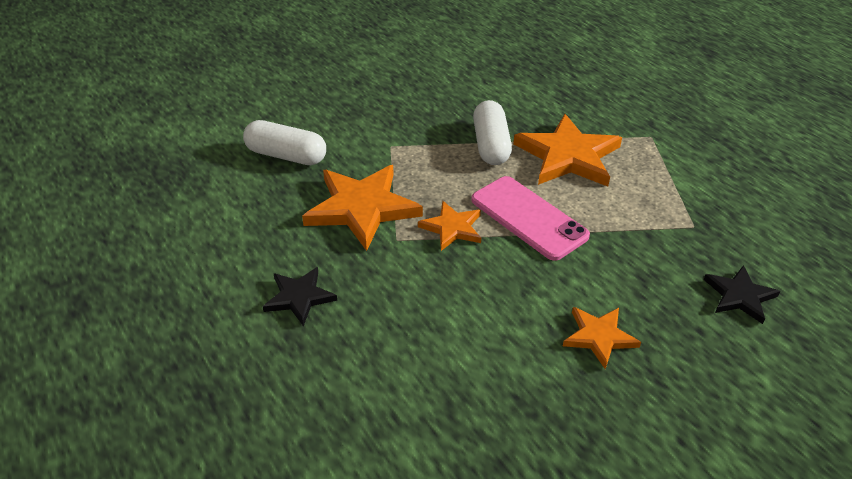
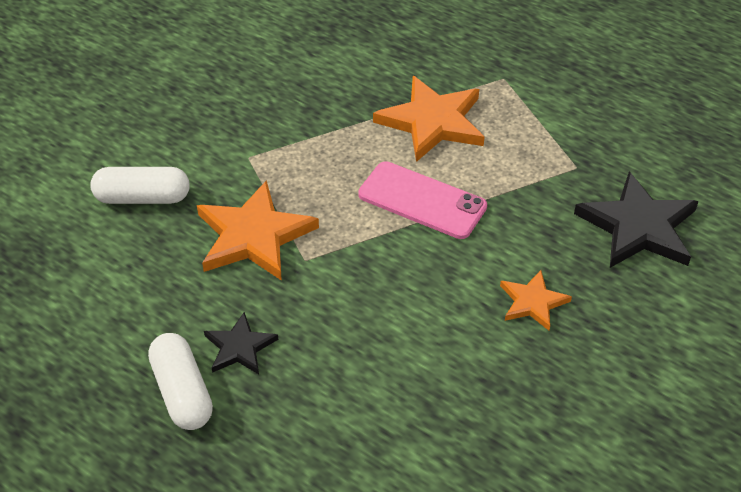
camera: 20 degrees left, 5 degrees up
orange star [418,201,481,251] -> none
white capsule [473,100,512,165] -> white capsule moved to [148,333,213,430]
black star [704,265,780,324] -> black star [574,172,699,268], size x1.82

